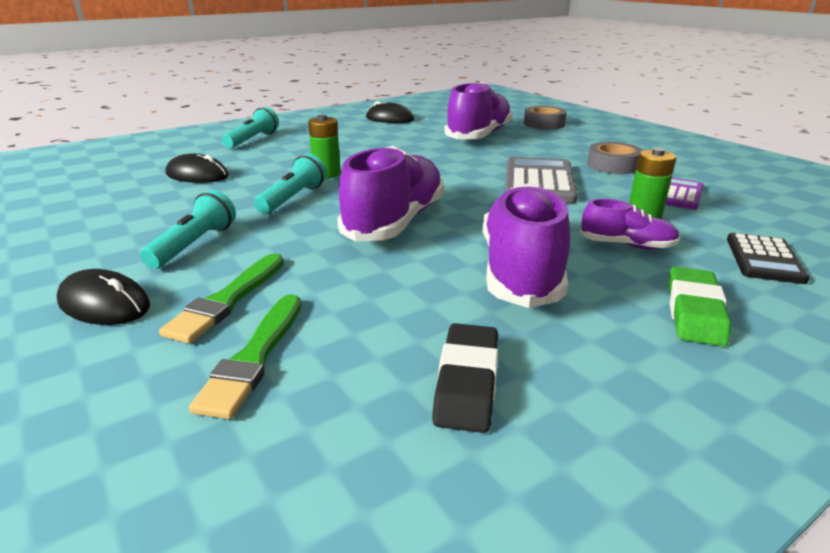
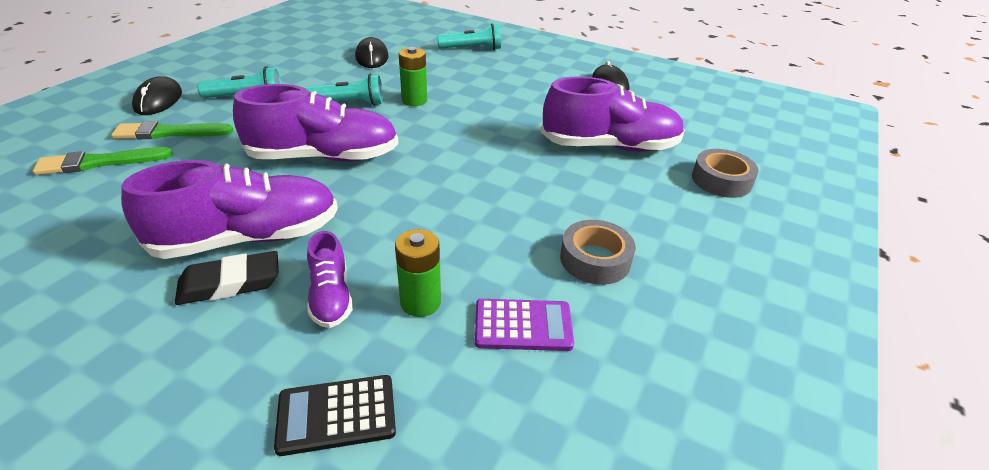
camera: 60 degrees right, 10 degrees up
black eraser [432,323,498,433] -> black eraser moved to [175,251,279,305]
grey calculator [505,157,578,203] -> none
green eraser [668,267,731,347] -> none

